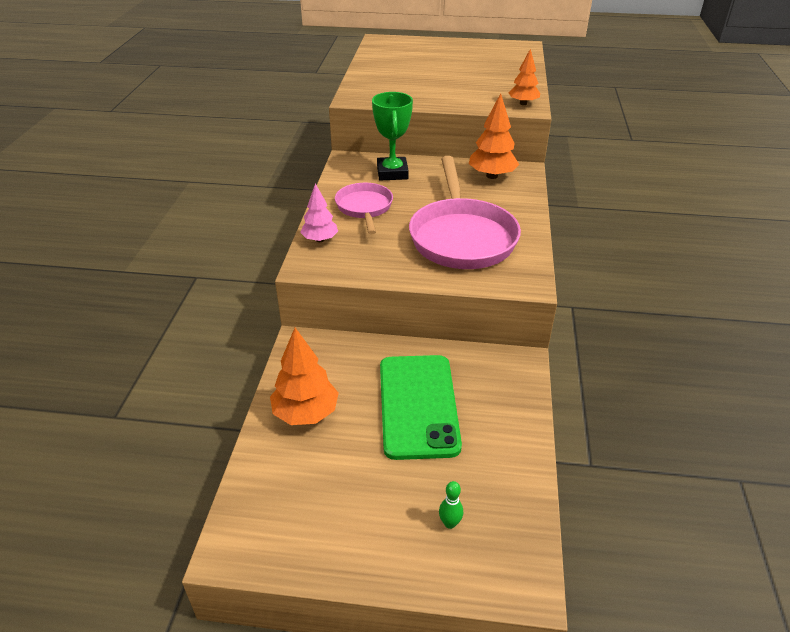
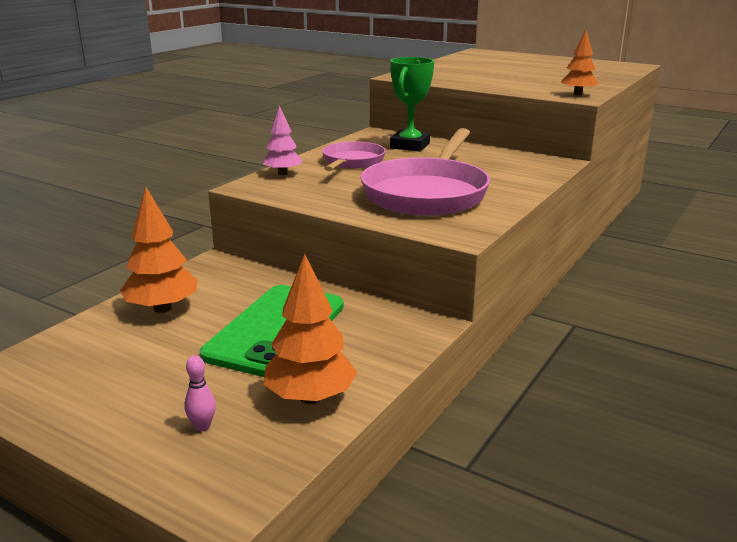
camera: 25 degrees right, 15 degrees down
green bowling pin [439,481,463,529] -> pink bowling pin [184,355,216,431]
orange tree [468,93,519,179] -> orange tree moved to [263,254,357,404]

